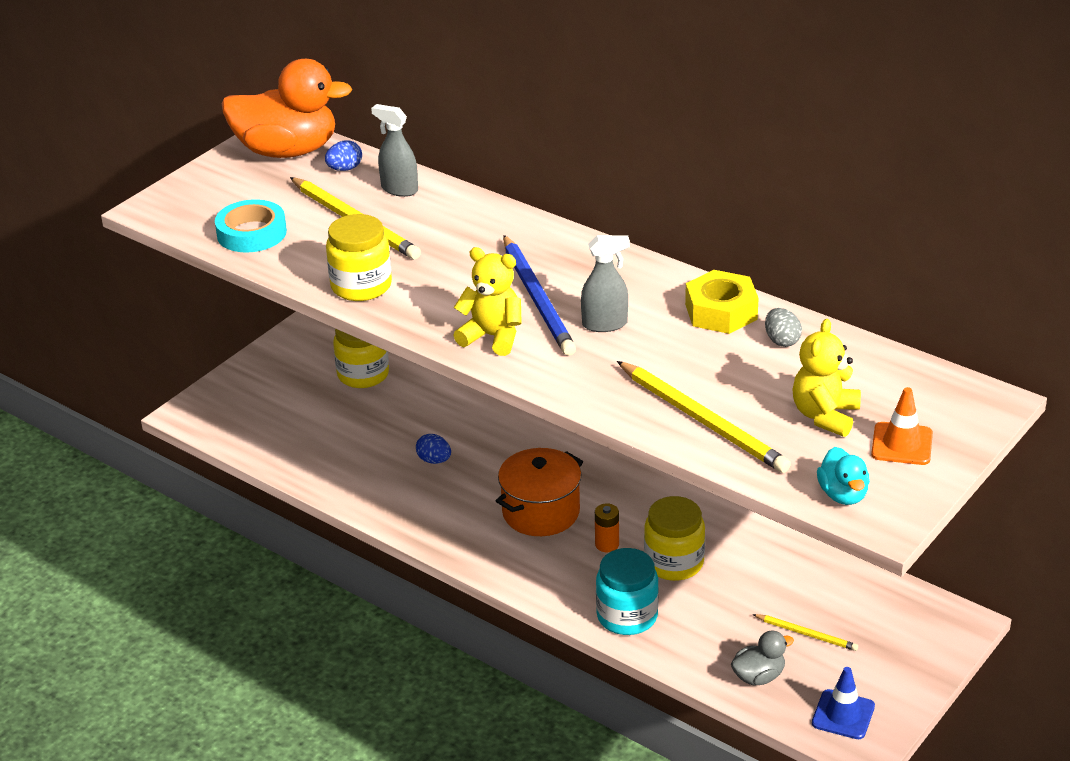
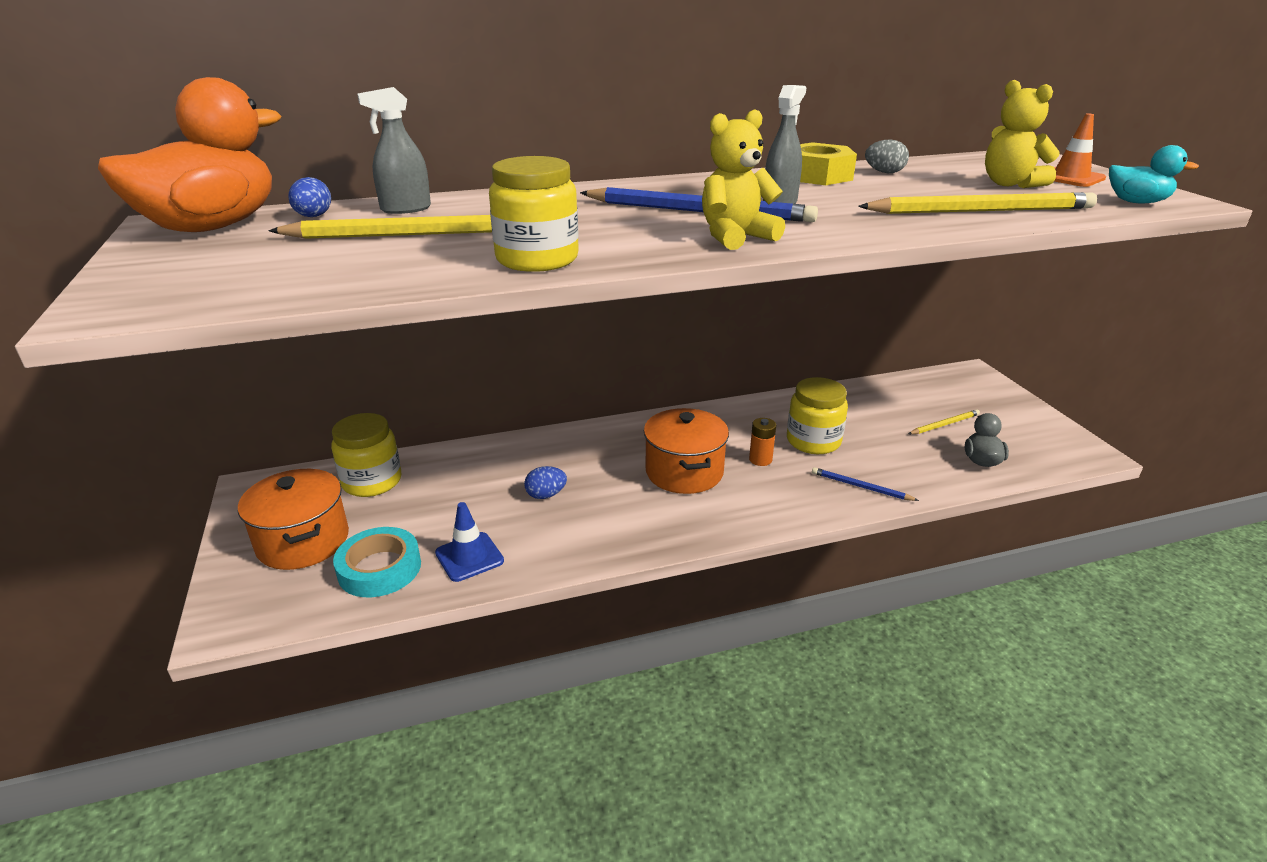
camera: 55 degrees left, 5 degrees down
turquoise tape [215,199,287,253] -> turquoise tape moved to [333,527,421,597]
turquoise jar [596,548,659,635] -> blue pencil [812,467,919,501]
blue traffic cone [812,667,875,739] -> blue traffic cone moved to [435,502,504,582]
none -> orange pot [238,469,349,570]

